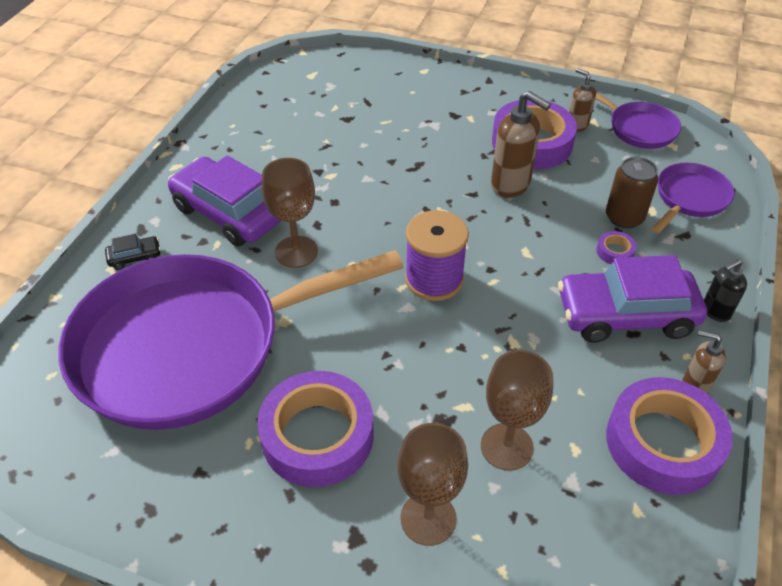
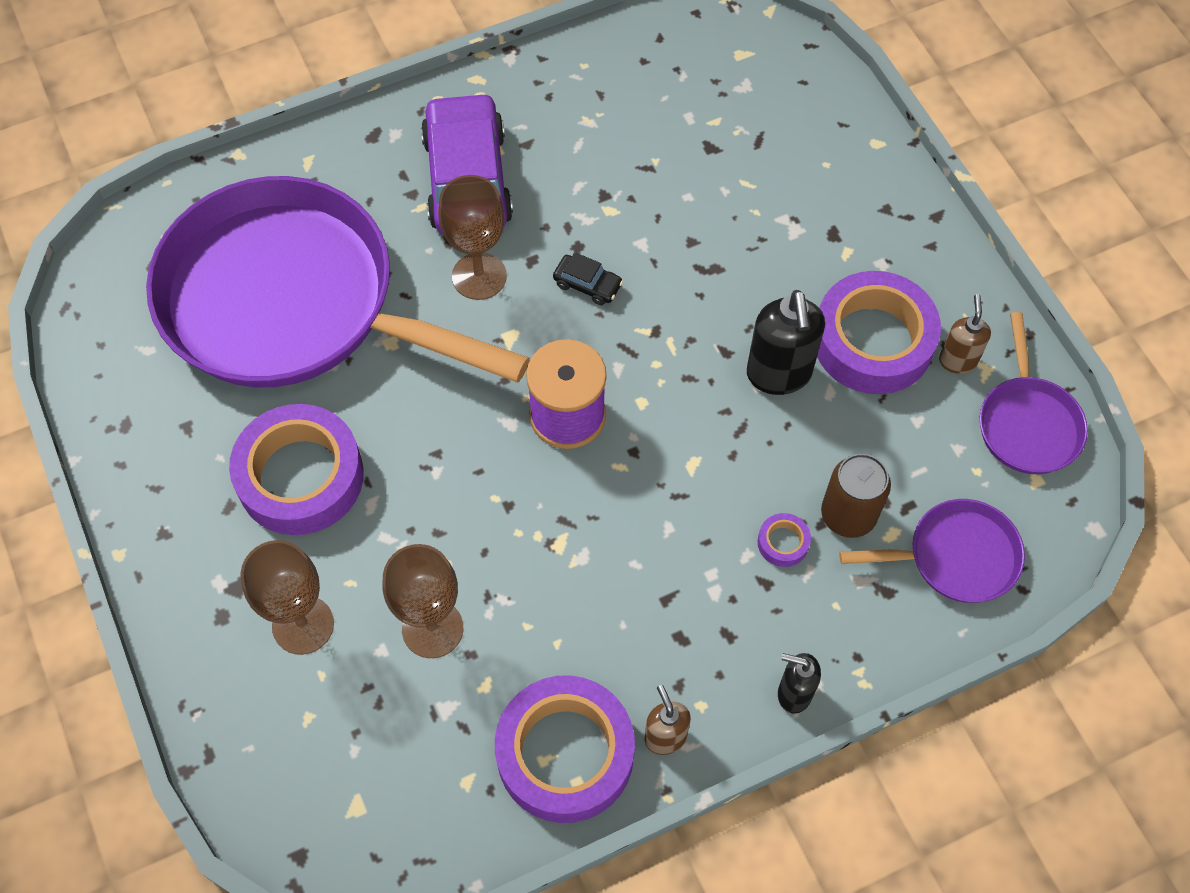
camera: 45 degrees right, 15 degrees up
black car [105,234,161,270] -> black car moved to [553,252,623,305]
brown soap dispenser [491,91,551,198] -> black soap dispenser [747,290,825,395]
purple car [558,255,707,343] -> none

